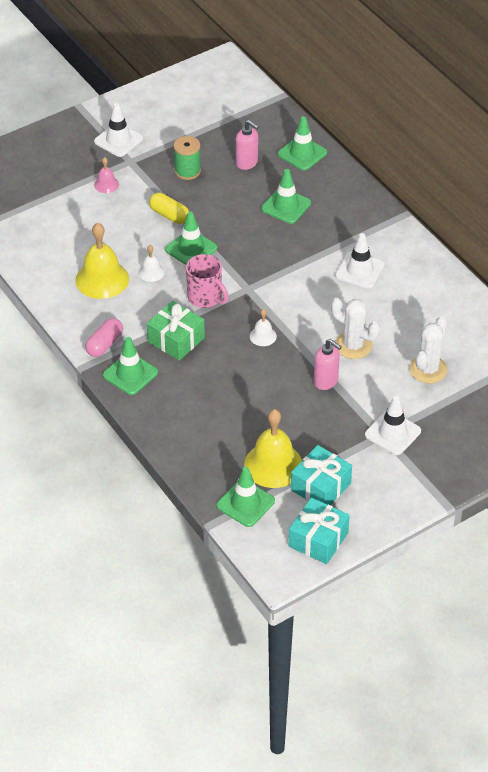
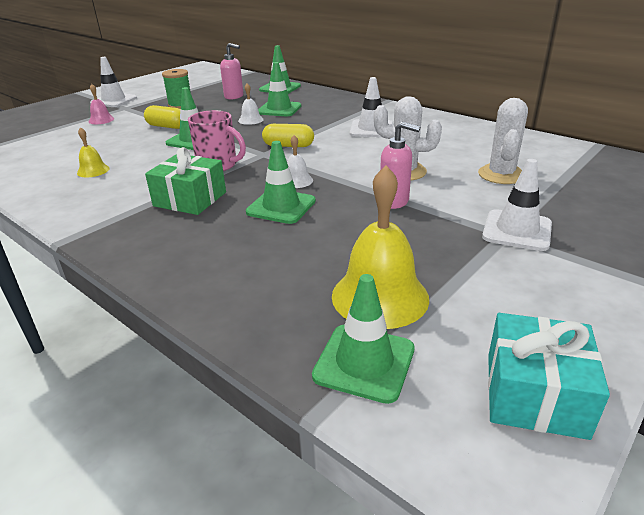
camera: 15 degrees left, 15 degrees down
yellow bell [75,223,129,299] -> yellow bell [77,127,110,177], size x0.49
pink capsule [85,318,123,357] -> none
green traffic cone [103,337,158,395] -> green traffic cone moved to [246,141,316,224]
white bell [138,245,165,282] -> white bell moved to [238,83,264,125]
turquoise gift [291,445,352,505] -> none
none -> yellow capsule [262,124,314,147]

